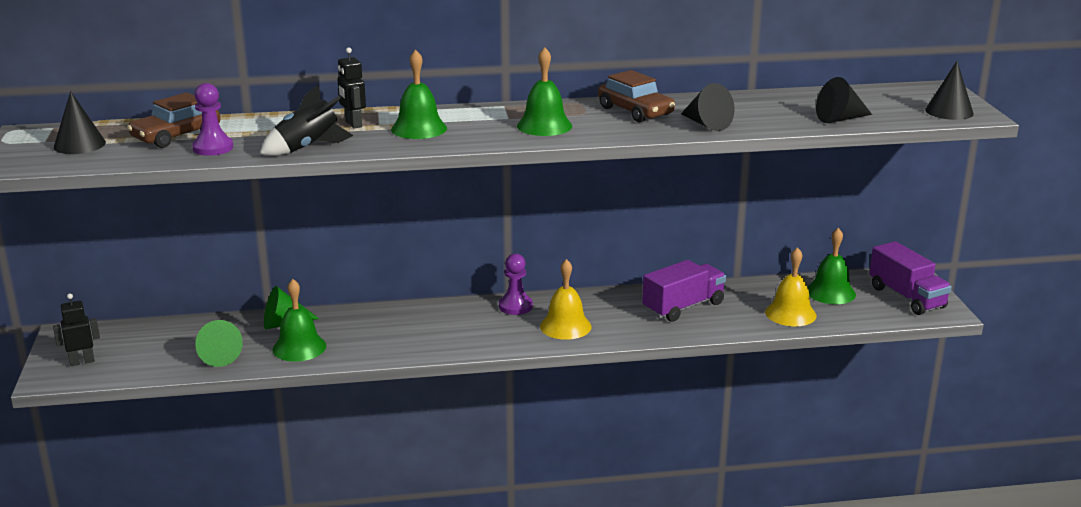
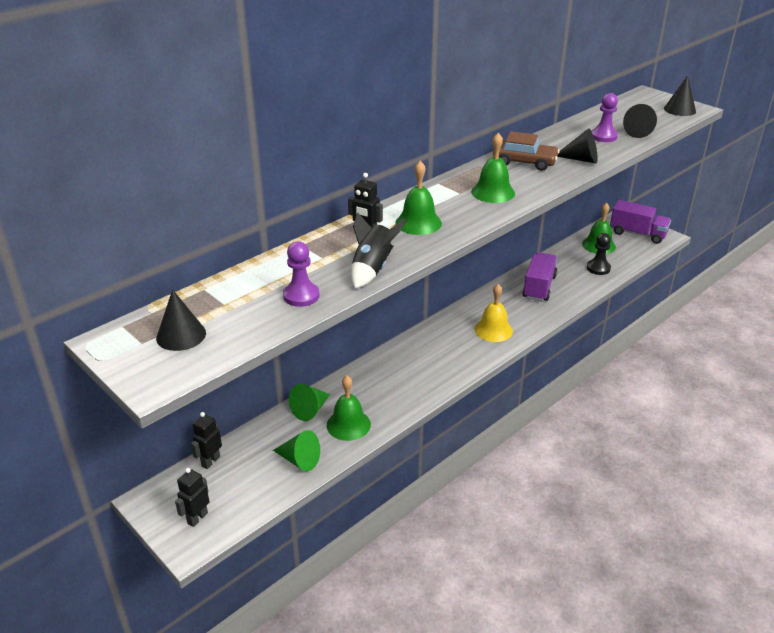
camera: 35 degrees left, 10 degrees up
brown car [127,92,221,148] -> none
purple pawn [499,253,533,315] -> purple pawn moved to [592,93,618,142]
yellow bell [765,247,817,326] -> black pawn [587,233,611,275]
none -> black robot [191,412,222,469]

